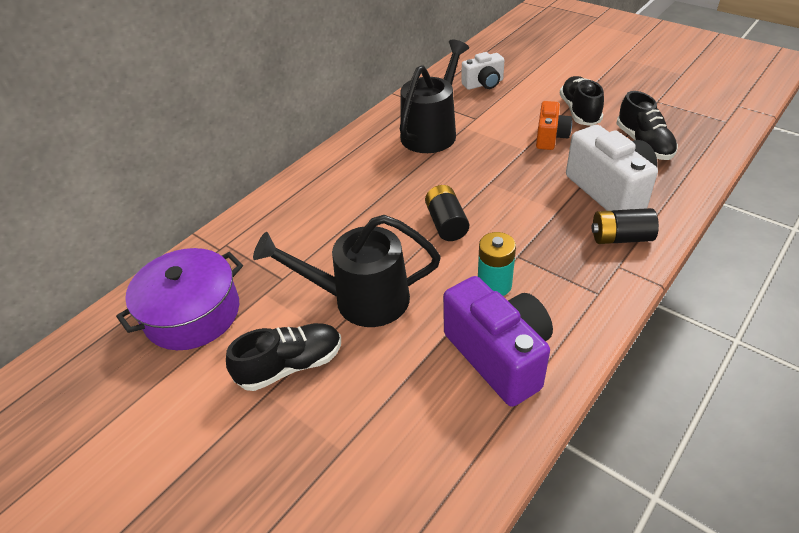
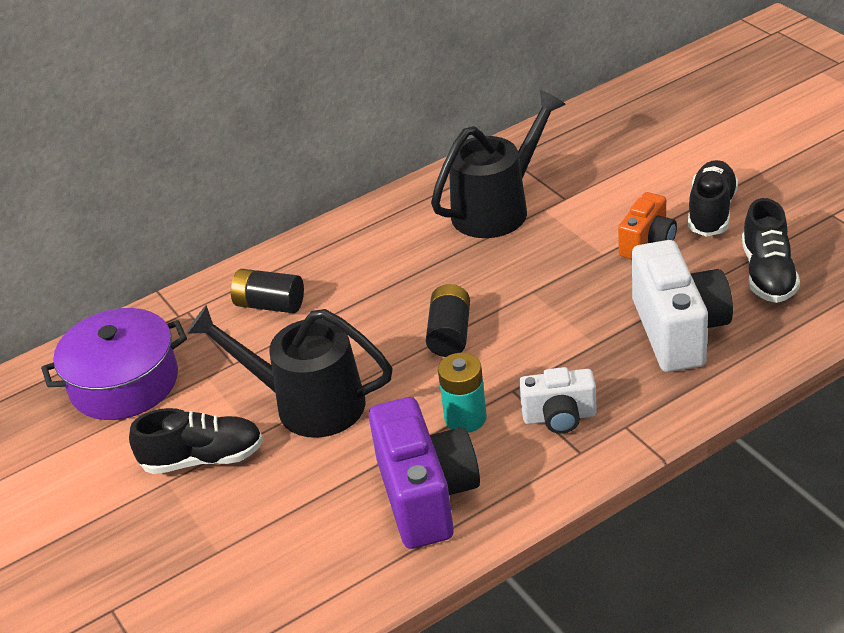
camera: 20 degrees right, 5 degrees down
white camera [461,52,504,90] -> white camera moved to [519,367,597,434]
black battery [592,208,659,244] -> black battery moved to [231,269,304,313]

